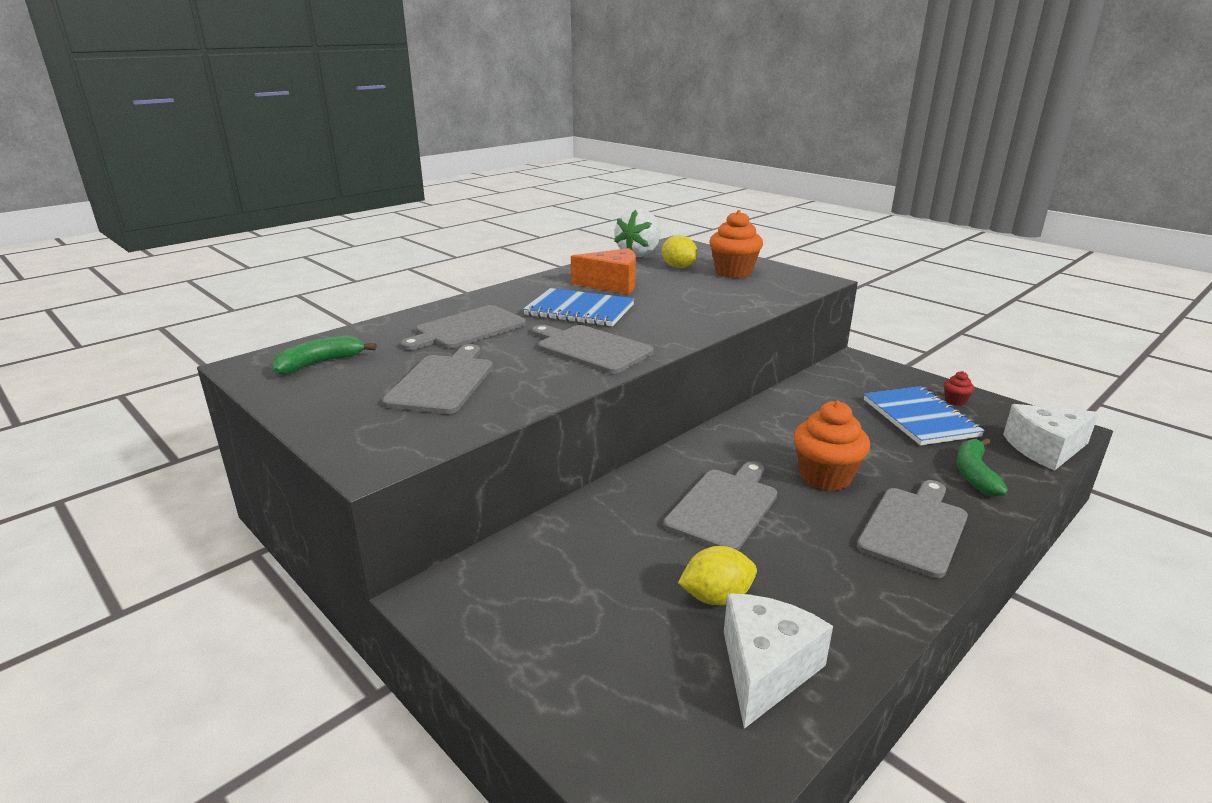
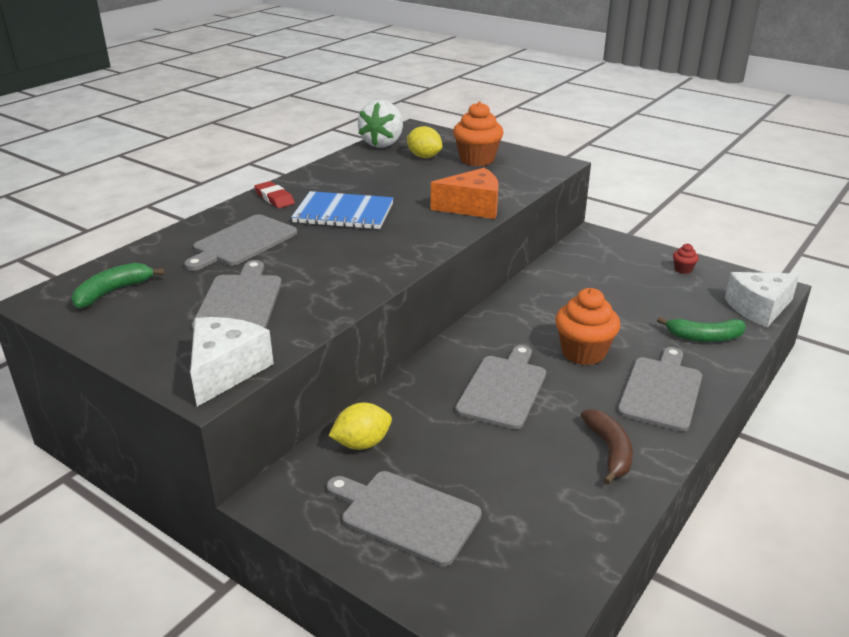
camera: 10 degrees left, 5 degrees up
grey cutting board [532,325,654,374] -> grey cutting board moved to [327,471,482,567]
orange cheese [571,248,636,294] -> orange cheese moved to [431,168,498,219]
yellow lemon [678,546,757,605] -> yellow lemon moved to [329,403,392,450]
white cheese [724,593,833,729] -> white cheese moved to [190,317,274,407]
blue notebook [864,386,985,445] -> none
green banana [957,438,1008,497] -> green banana turned 90 degrees counterclockwise [657,317,746,342]
none -> red eraser [254,181,295,208]
none -> brown banana [581,409,633,485]

